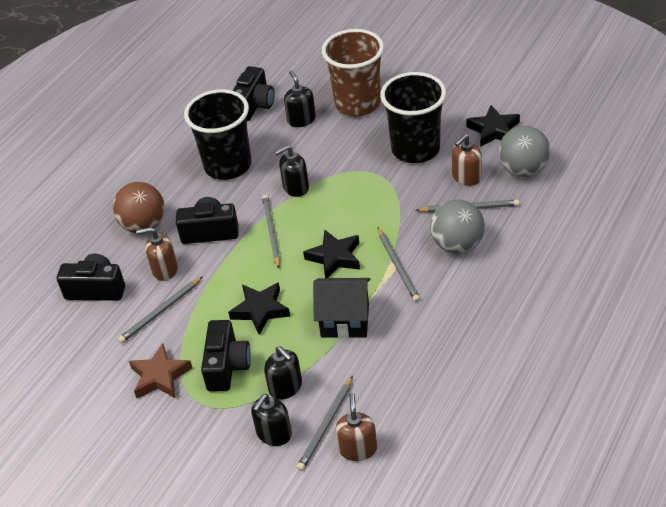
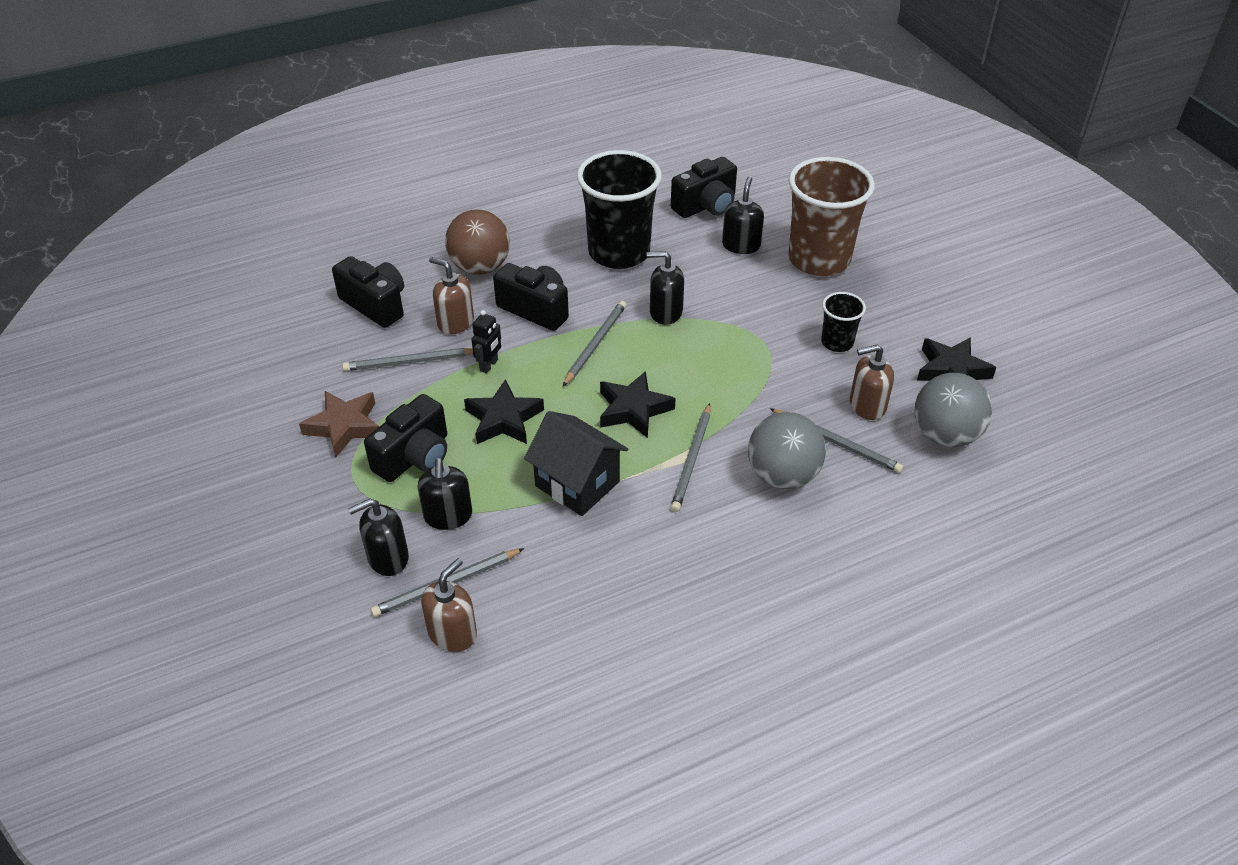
camera: 30 degrees right, 0 degrees up
black cup [380,72,446,163] -> black cup [821,292,866,352], size x0.48
none -> black robot [471,310,501,373]

